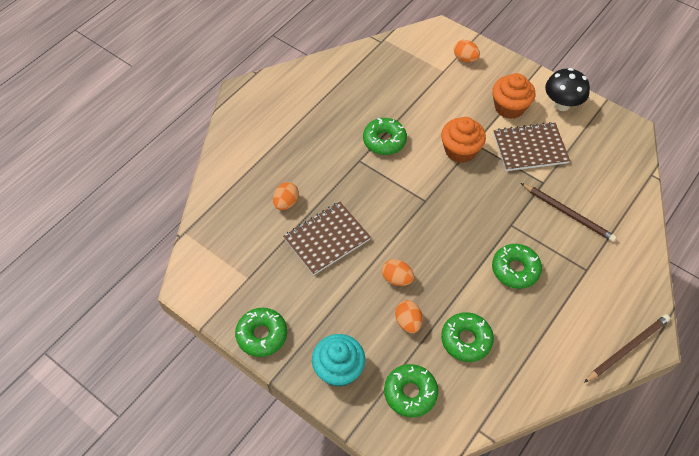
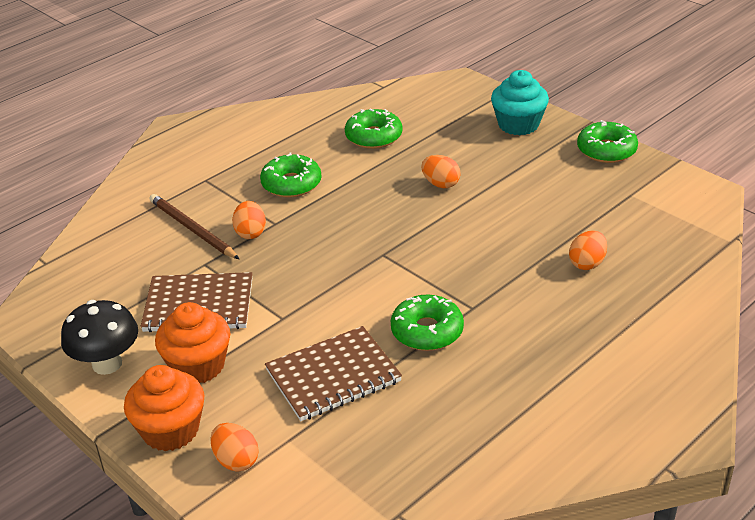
camera: 170 degrees left, 20 degrees down
brown notebook [283,202,371,275] -> brown notebook moved to [265,326,402,421]
green donut [384,364,438,417] -> none
orange egg [395,300,422,333] -> orange egg moved to [232,201,266,239]
orange cupcake [441,117,486,163] -> orange cupcake moved to [124,365,204,451]
brown pencil [584,314,670,383] -> none

